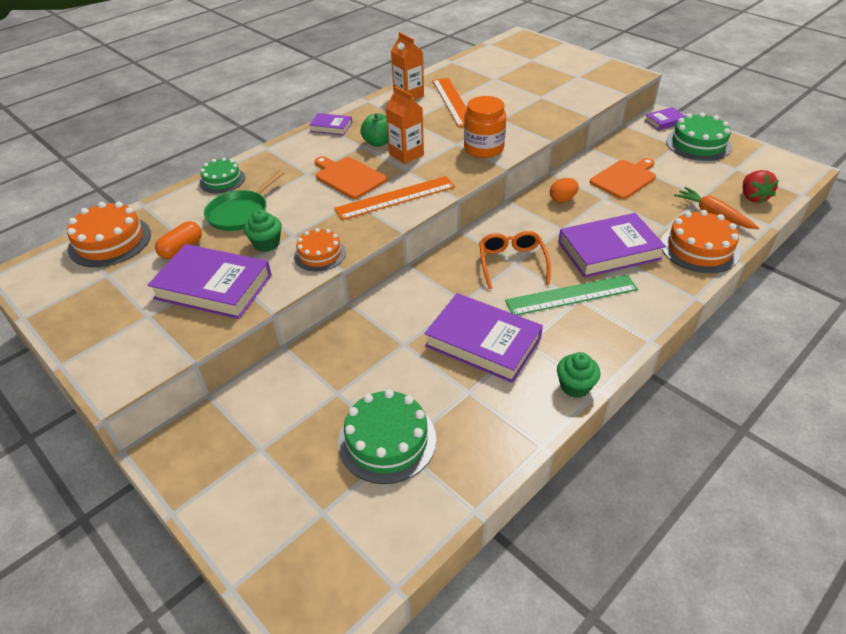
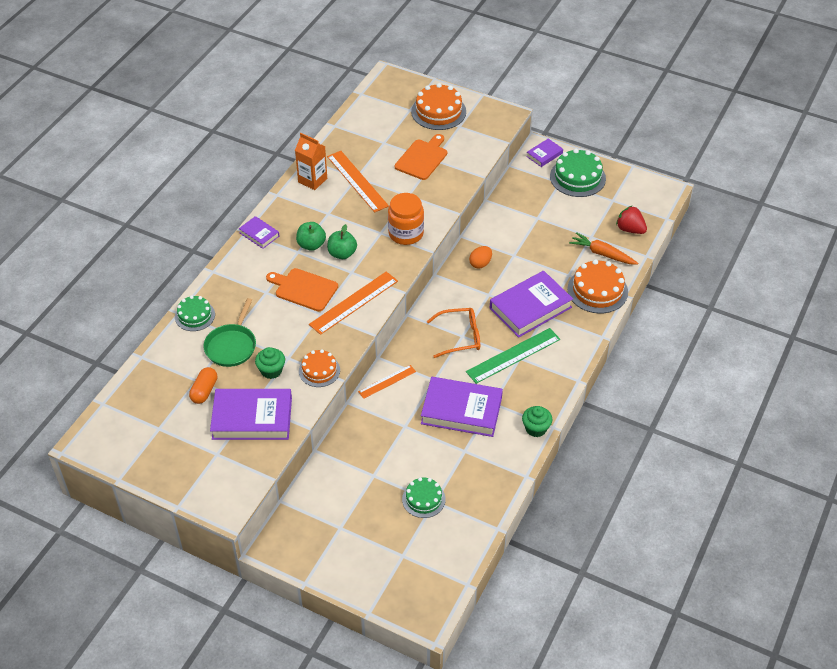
camera: 20 degrees left, 5 degrees up
orange cake [67,202,151,267] -> orange cake moved to [411,83,466,130]
purple book [309,113,352,135] -> purple book turned 45 degrees clockwise [239,216,279,249]
green cake [338,389,436,484] -> green cake [402,477,446,518], size x0.63
orange carton [386,86,424,164] -> green apple [327,224,357,259]
orange glasses [479,231,551,289] -> orange glasses turned 105 degrees clockwise [427,308,480,358]
orange cutting board [590,158,656,199] -> orange cutting board moved to [395,134,447,180]
red strawberry [743,170,779,204] -> red strawberry turned 150 degrees clockwise [616,206,647,234]
none -> orange ruler [358,365,416,399]

